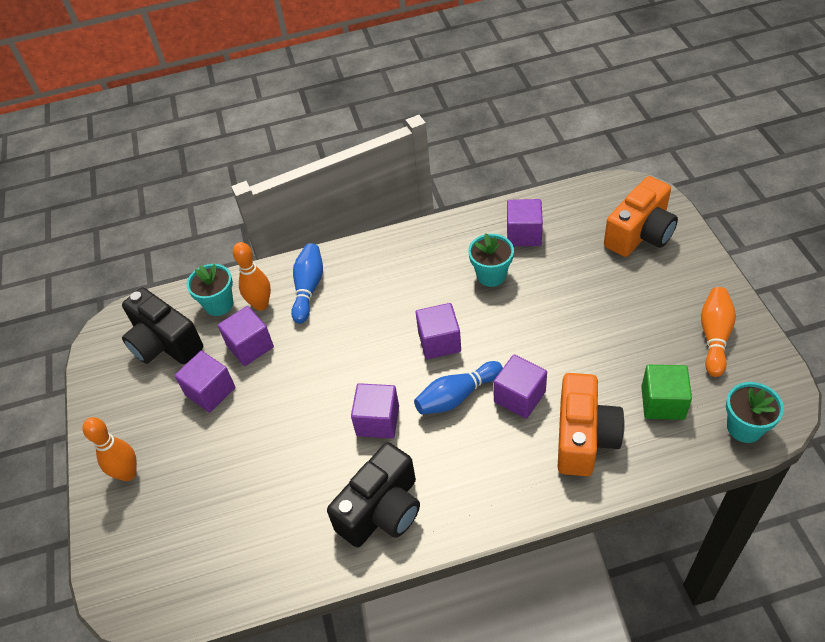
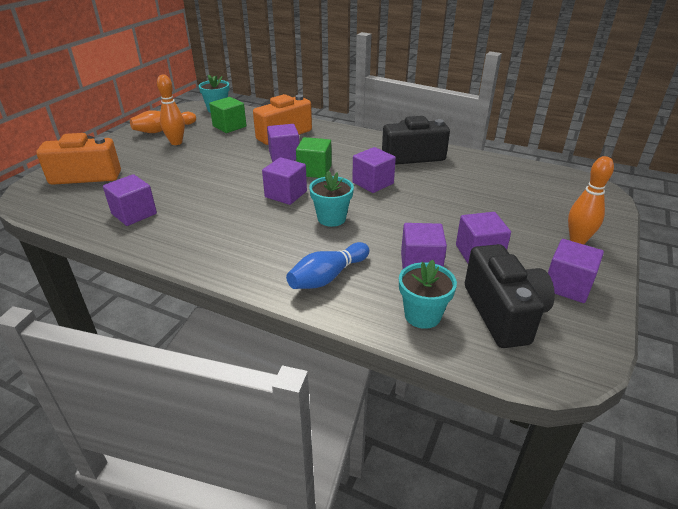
camera: 145 degrees left, 15 degrees down
orange bowling pin [233,242,271,311] -> orange bowling pin moved to [157,74,185,145]
blue bowling pin [414,361,503,415] -> green cube [296,137,332,178]
turquoise flower pot [468,233,514,287] -> turquoise flower pot moved to [309,171,354,227]
none -> purple cube [548,239,604,303]

